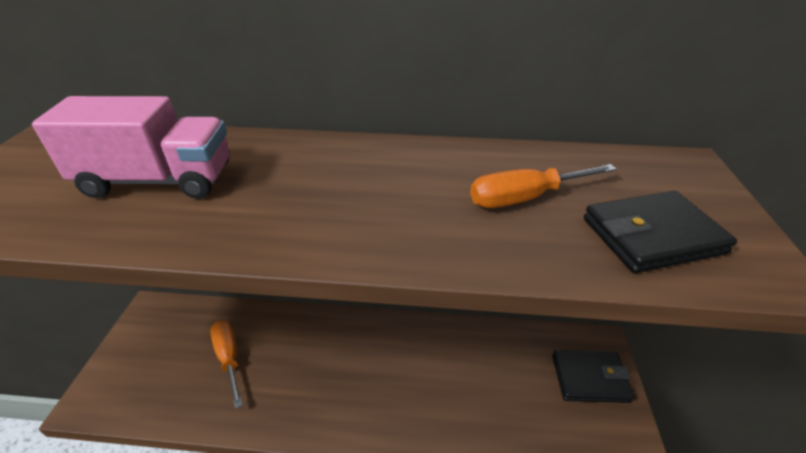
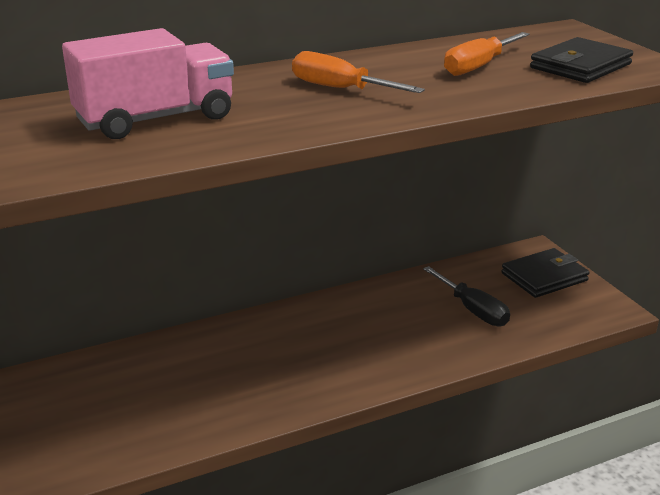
camera: 30 degrees left, 10 degrees down
orange screwdriver [210,321,243,409] -> orange screwdriver moved to [292,51,425,93]
none -> black screwdriver [423,266,510,326]

